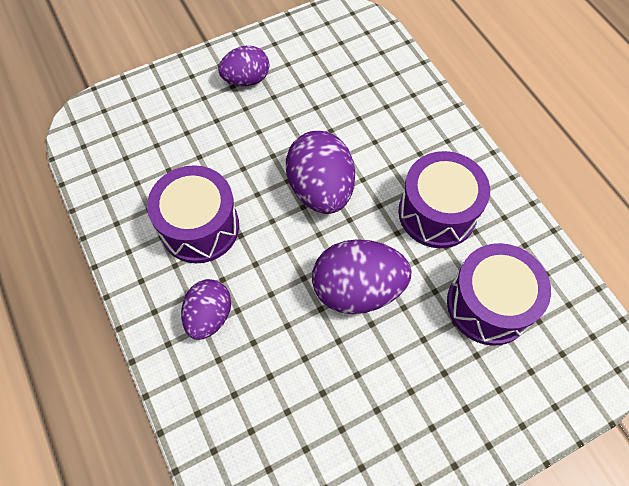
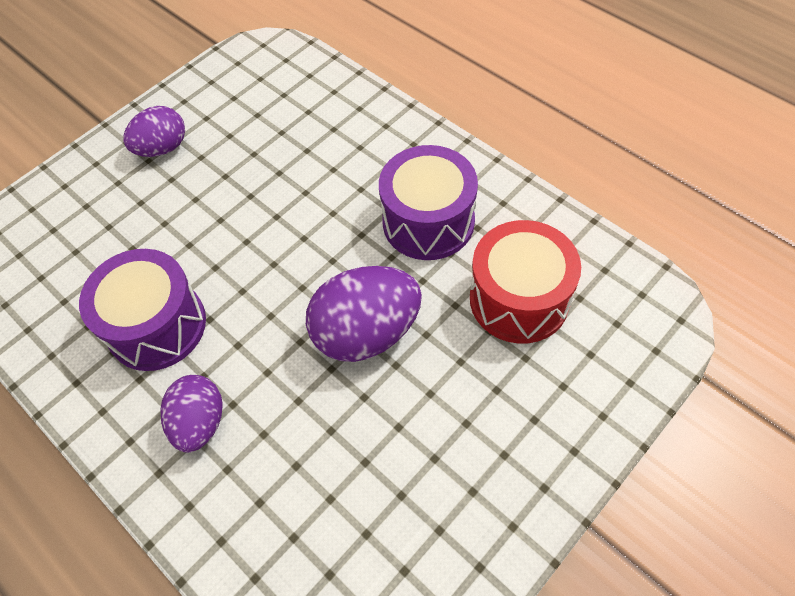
camera: 15 degrees left, 5 degrees down
purple egg [286,131,355,214] -> none
purple drum [447,243,551,346] -> red drum [470,220,581,344]

